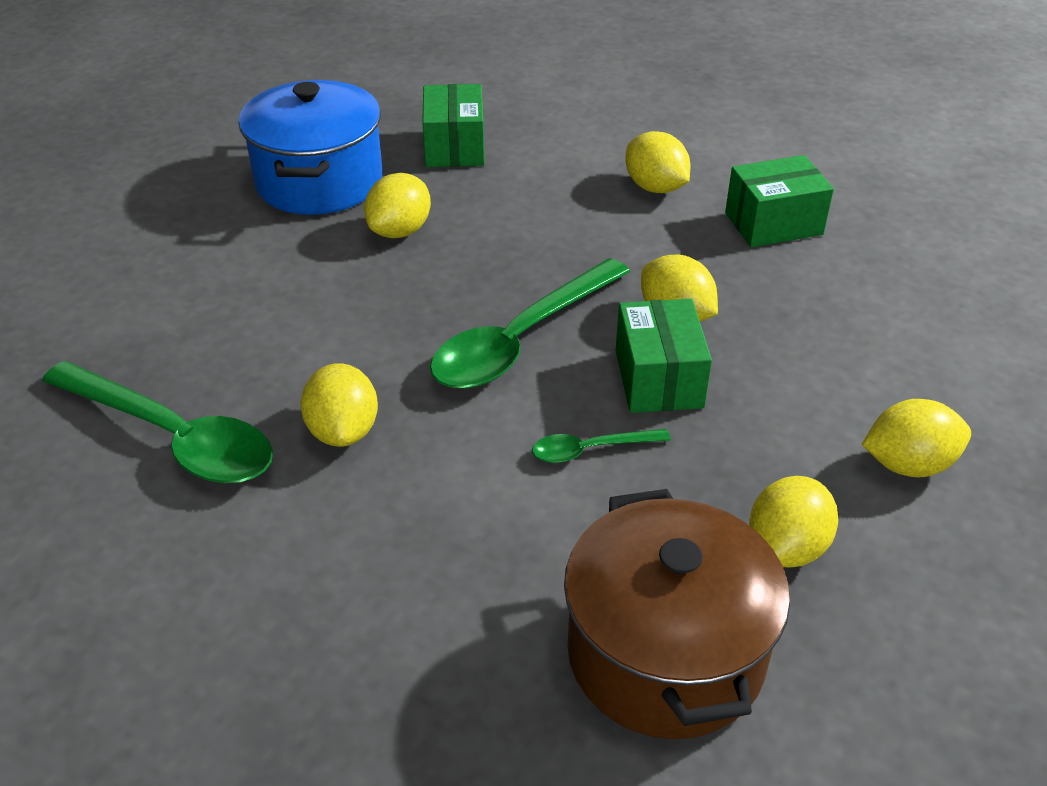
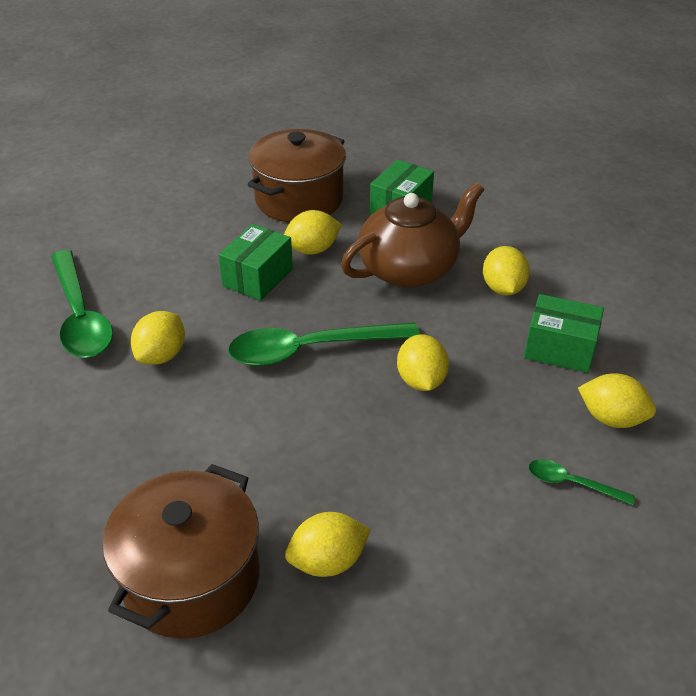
camera: 35 degrees right, 0 degrees up
blue pot [239,80,382,215] -> brown pot [248,129,346,223]
green spoon [532,429,671,463] -> green spoon moved to [529,459,635,505]
green box [616,299,712,413] -> green box moved to [218,224,293,301]
yellow lemon [862,399,971,477] -> yellow lemon moved to [578,373,656,428]
none -> brown teapot [341,182,484,288]

